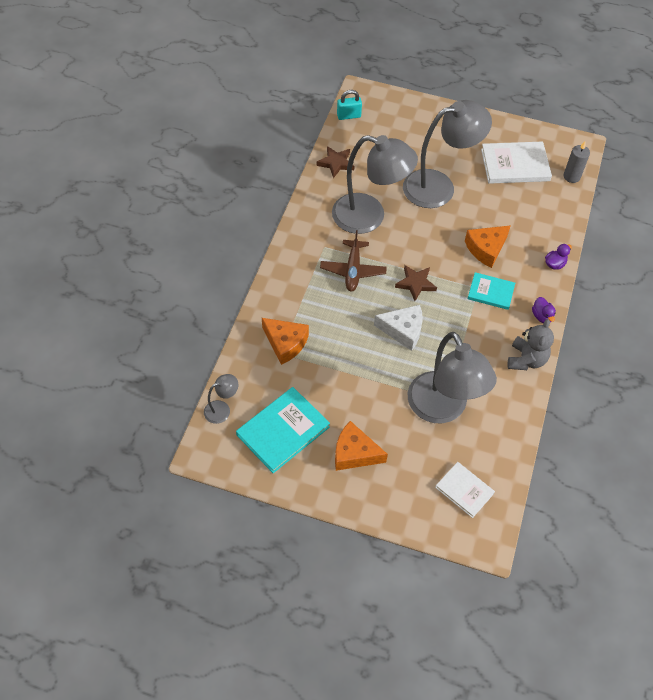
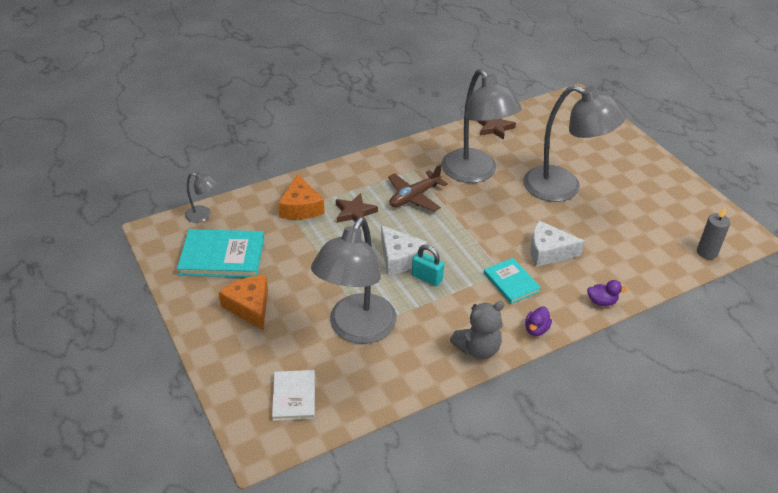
camera: 45 degrees right, 15 degrees down
turquoise padlock [337,90,362,120] -> turquoise padlock moved to [412,245,444,286]
brown star [395,265,437,301] -> brown star moved to [336,193,378,223]
orange cheese [465,225,511,268] -> white cheese [531,221,585,267]
white book [481,141,552,184] -> none

